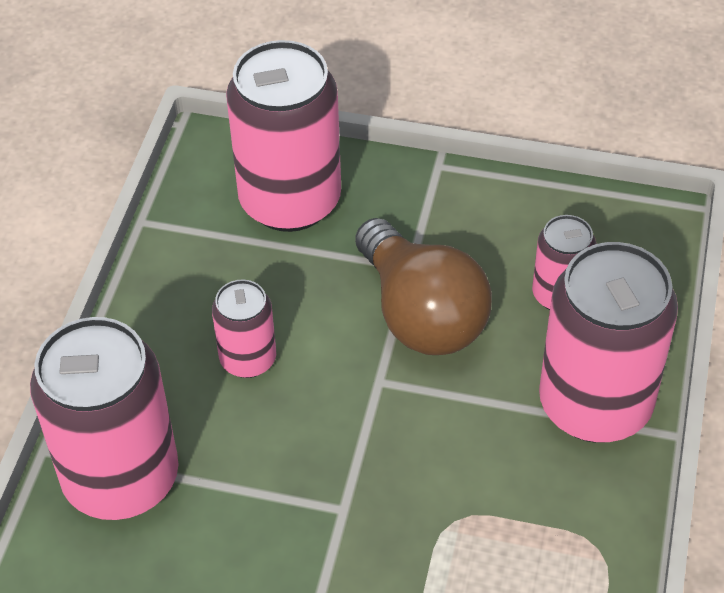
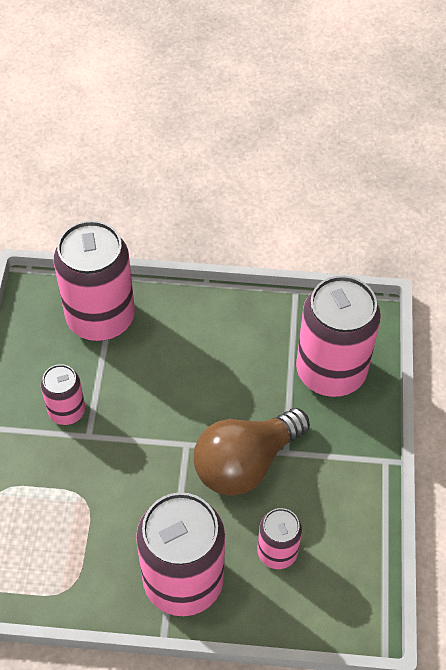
camera: 80 degrees right, 5 degrees up
pink can [212,280,276,378] -> pink can moved to [41,364,85,425]

